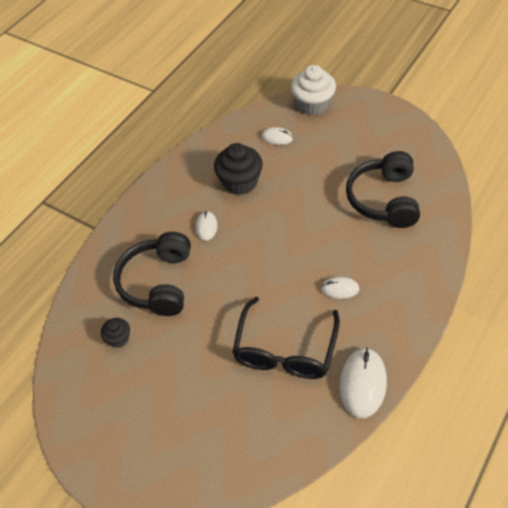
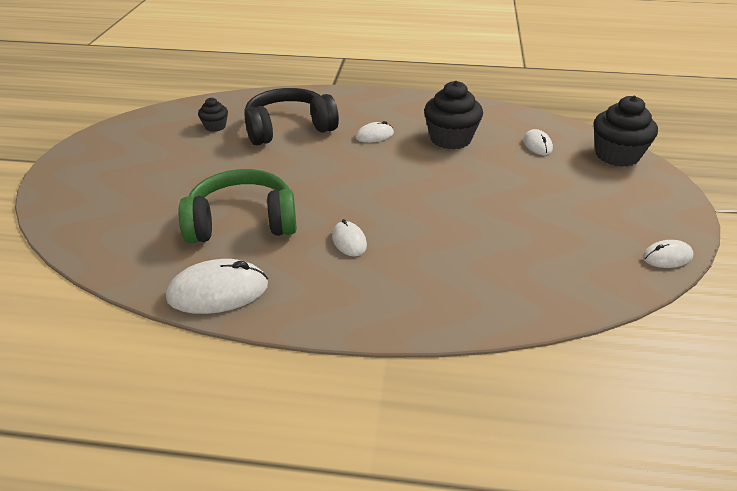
camera: 60 degrees right, 15 degrees down
black glasses [232,297,340,379] -> green headphones [179,169,297,243]
white cupcake [291,65,336,115] -> black cupcake [593,96,658,167]
black headphones [346,151,420,228] -> none
none -> white mouse [643,240,693,268]

